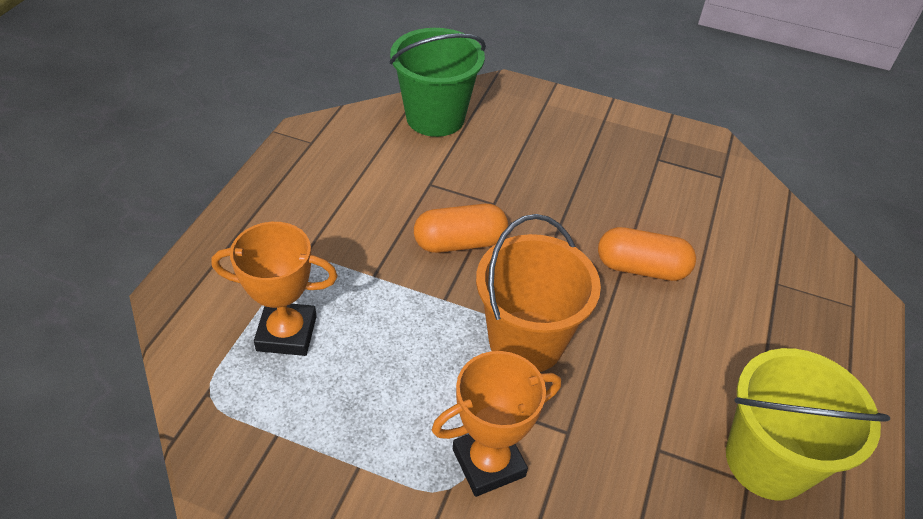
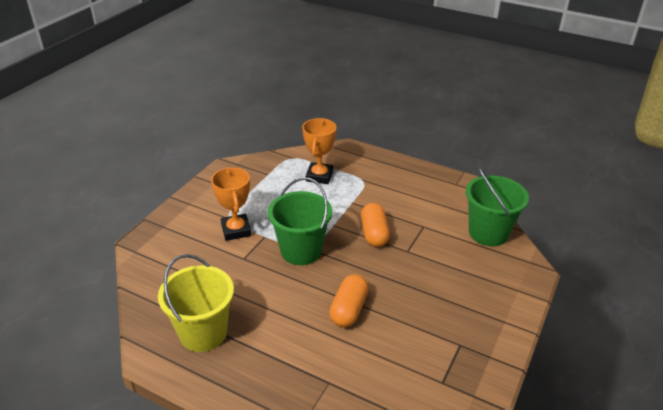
camera: 100 degrees right, 10 degrees down
orange bucket [476,214,601,372] -> green bucket [268,177,332,265]

